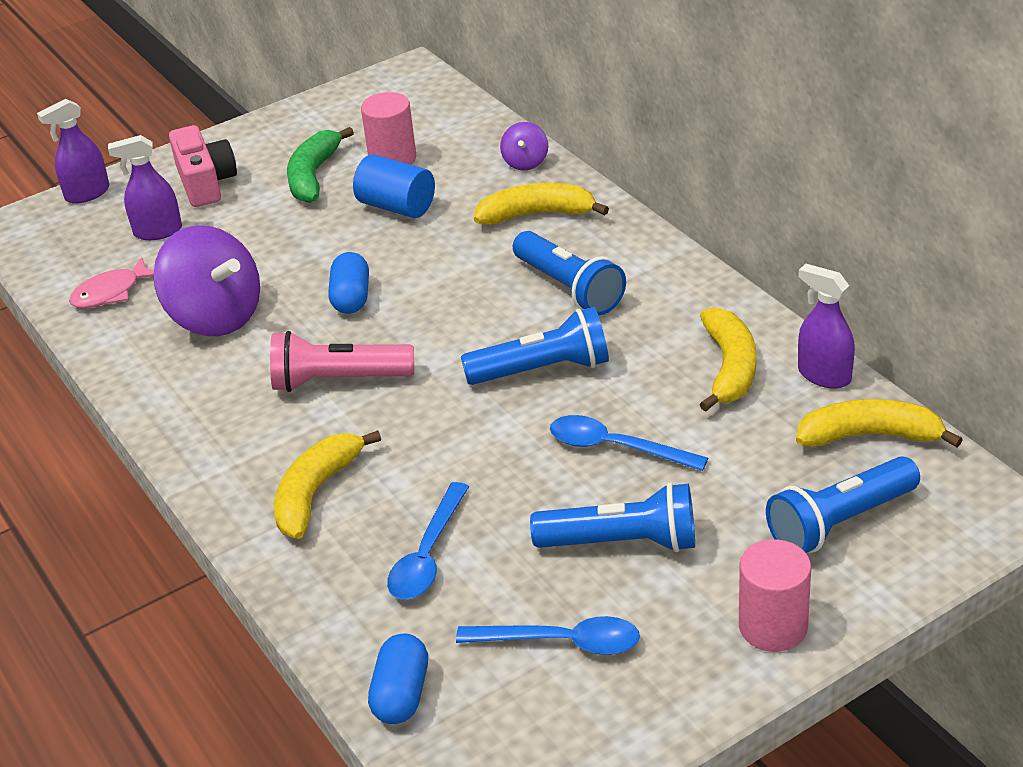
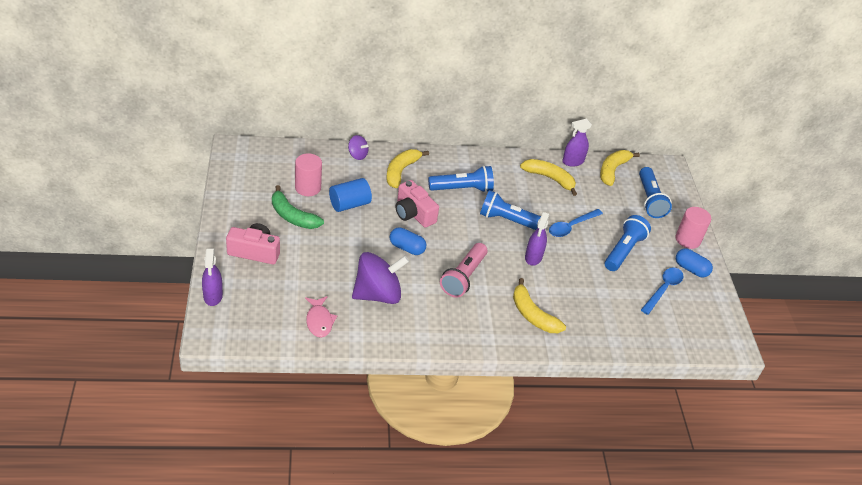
camera: 70 degrees left, 5 degrees up
purple spray bottle [108,135,182,240] -> purple spray bottle moved to [525,212,549,266]
blue capsule [368,633,428,724] -> blue capsule moved to [676,248,713,278]
blue spoon [387,482,469,600] -> none
blue flashlight [461,307,609,385] -> blue flashlight turned 90 degrees counterclockwise [480,190,541,230]
none -> pink camera [395,180,439,228]

